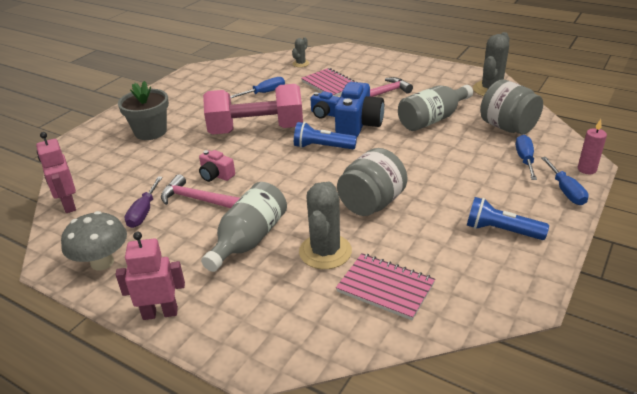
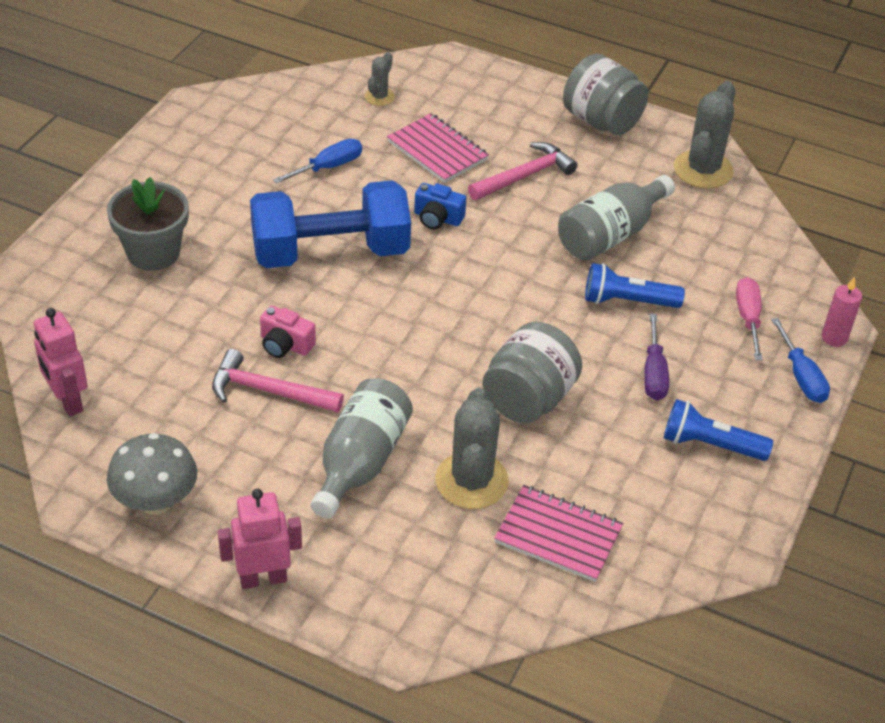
camera: 10 degrees left, 10 degrees up
purple screwdriver [125,177,163,228] -> purple screwdriver moved to [644,313,669,401]
pink dumbbell [203,84,303,134] -> blue dumbbell [250,180,411,268]
blue flashlight [294,122,357,149] -> blue flashlight moved to [585,263,685,308]
blue camera [335,82,384,137] -> none
grey jar [480,79,543,134] -> grey jar moved to [563,54,649,135]
blue screwdriver [516,135,537,180] -> pink screwdriver [736,277,763,361]

